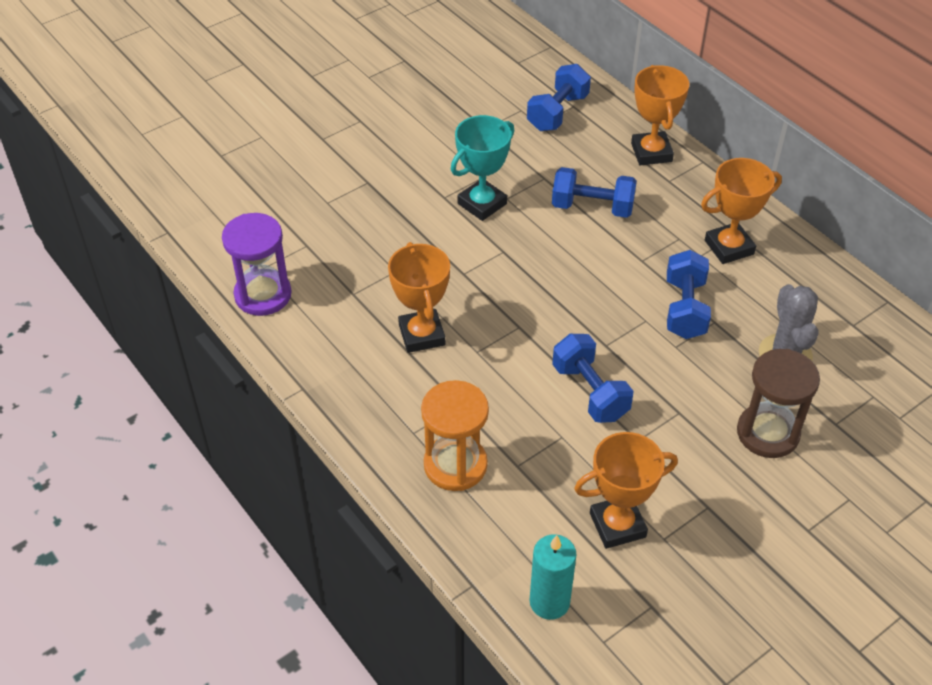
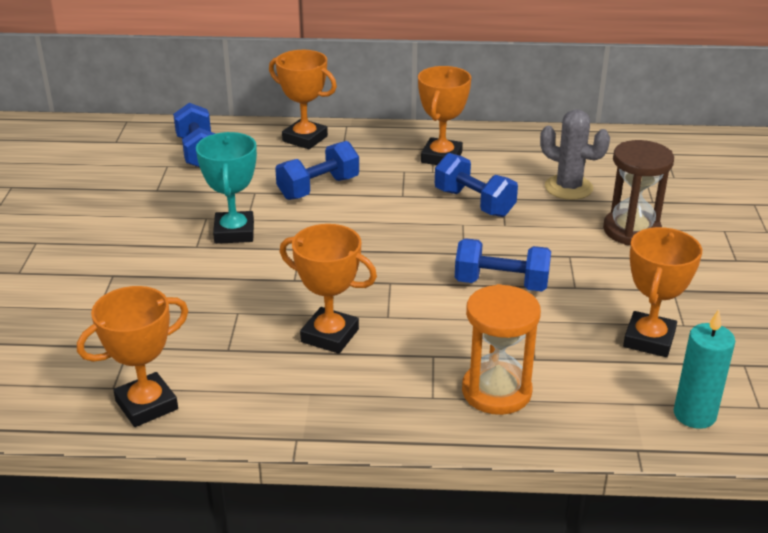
camera: 50 degrees left, 15 degrees down
purple hourglass [222,213,291,316] -> orange trophy [77,286,188,427]

